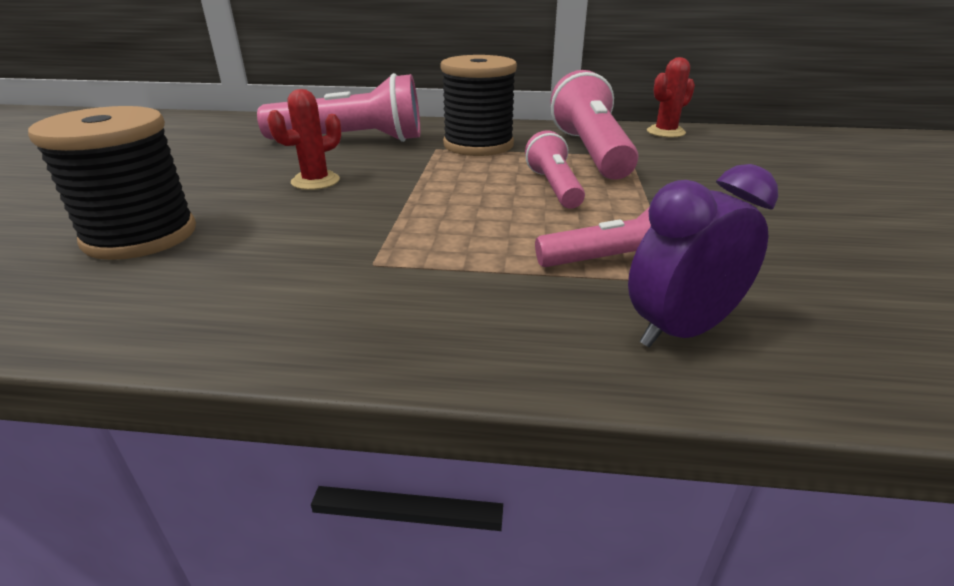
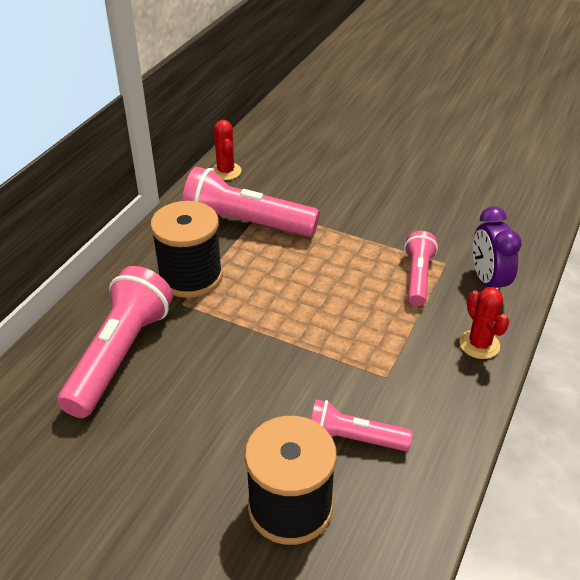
camera: 70 degrees left, 10 degrees up
red cactus [267,89,341,190] -> red cactus moved to [459,287,510,359]
pink flashlight [525,130,585,209] -> pink flashlight moved to [311,399,413,451]

